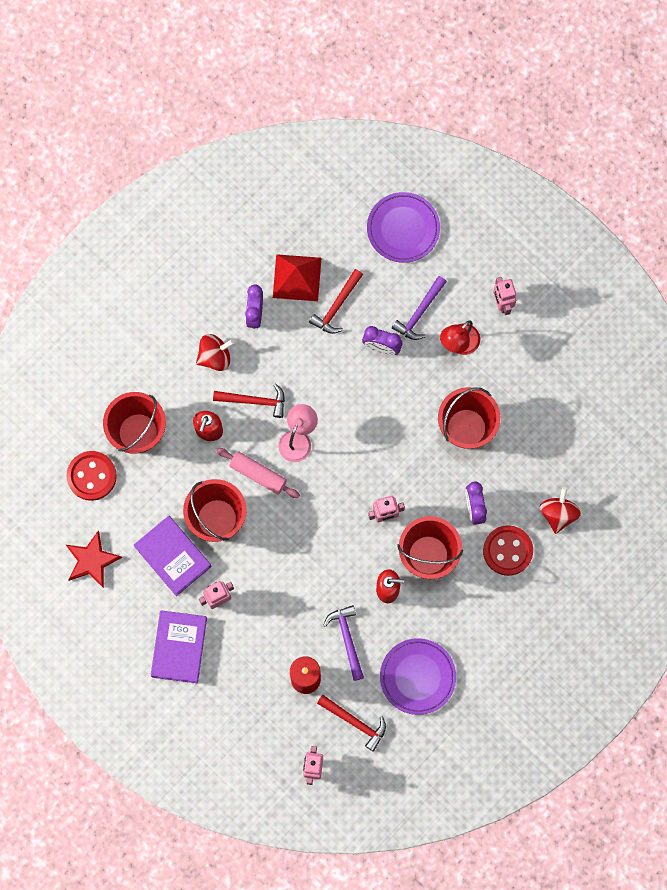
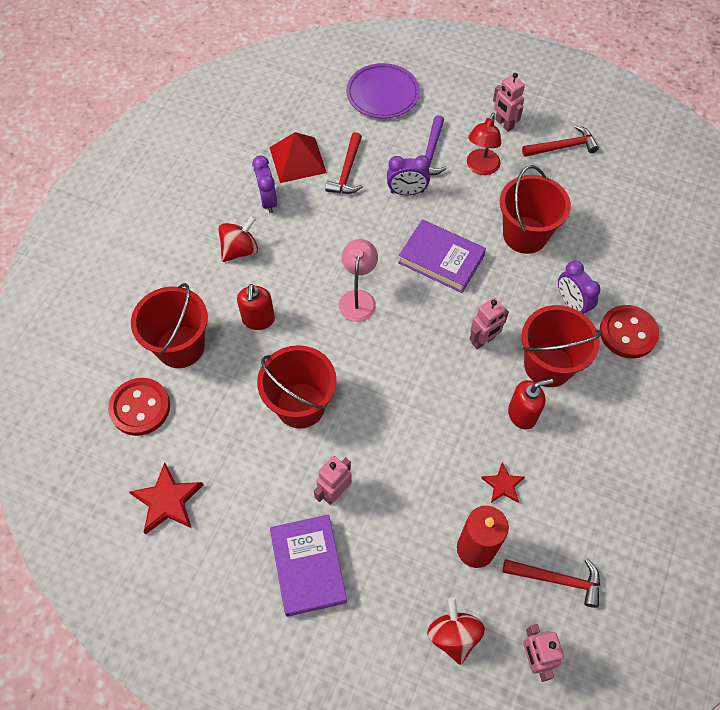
camera: 20 degrees left, 15 degrees down
purple book [134,516,212,596] -> purple book moved to [398,219,486,293]
red hammer [213,384,285,418] -> red hammer moved to [522,125,599,157]
pink rolling pin [216,448,300,498] -> none
purple hammer [323,605,364,681] -> red star [481,462,525,503]
purple plate [380,638,456,715] -> none
red spinning top [540,487,581,534] -> red spinning top moved to [427,597,485,665]

